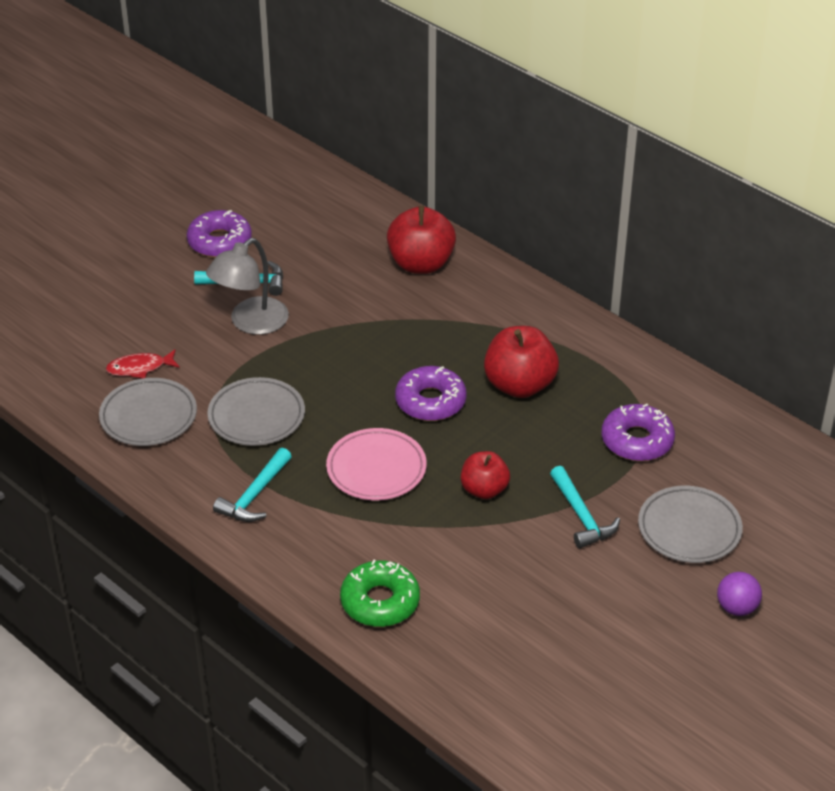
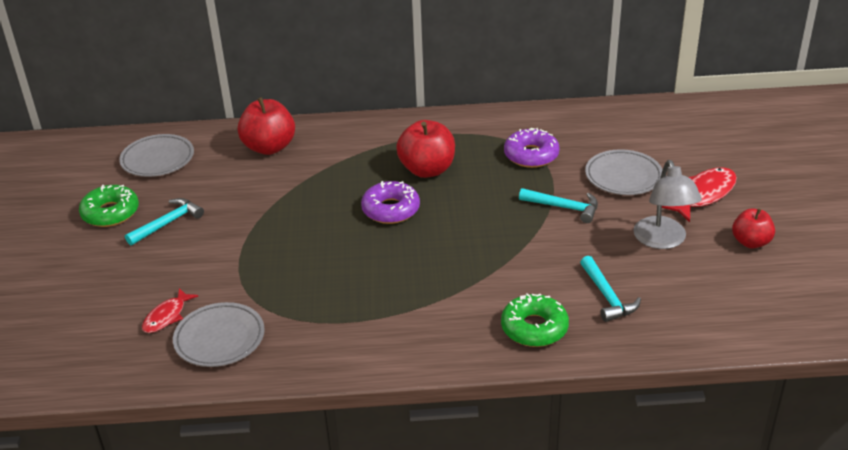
camera: 45 degrees left, 5 degrees down
purple donut [187,210,252,258] -> green donut [79,185,139,227]
grey lamp [206,238,289,335] -> grey lamp moved to [633,160,702,249]
grey plate [207,377,305,446] -> grey plate moved to [119,134,194,177]
turquoise hammer [213,448,292,522] -> turquoise hammer moved to [580,256,641,322]
pink plate [326,428,427,500] -> none
red apple [461,451,510,499] -> red apple moved to [732,208,775,249]
purple ball [717,572,762,616] -> red fish [662,167,737,222]

